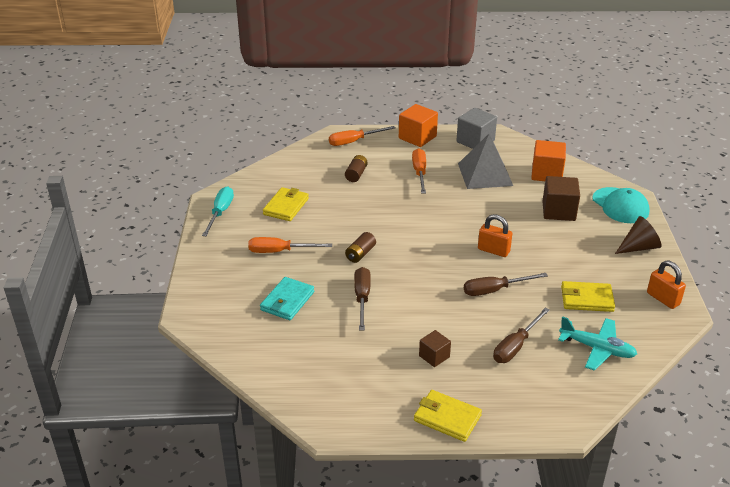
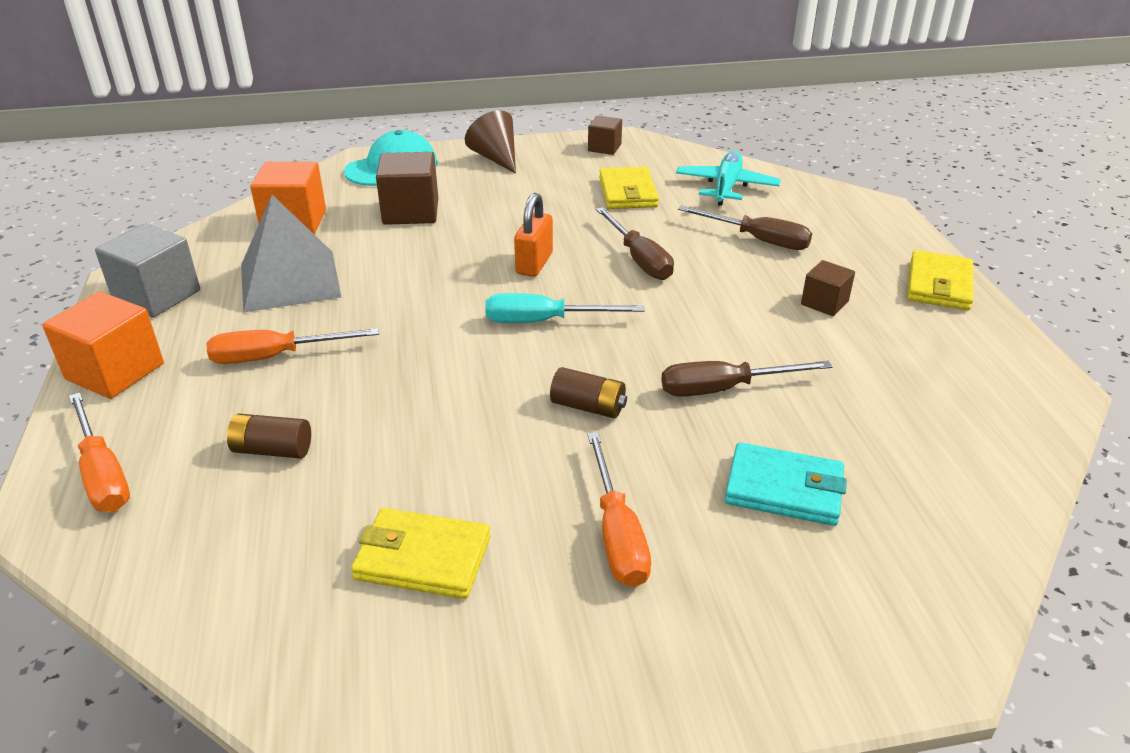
camera: 100 degrees left, 0 degrees up
turquoise screwdriver [202,187,234,236] -> turquoise screwdriver moved to [485,293,644,323]
orange padlock [647,261,686,309] -> brown cube [588,116,622,155]

